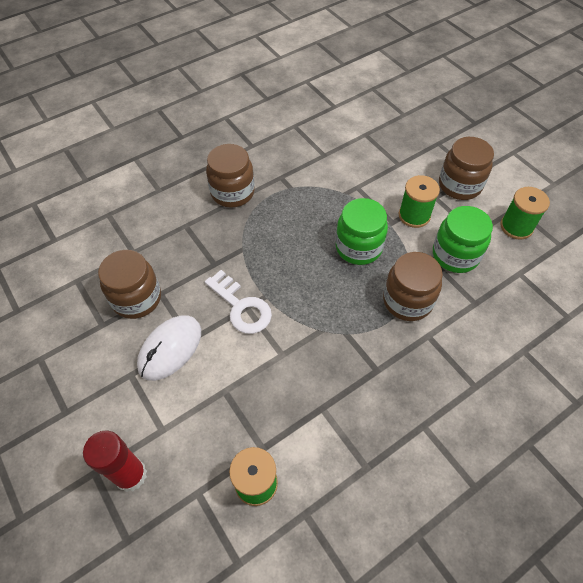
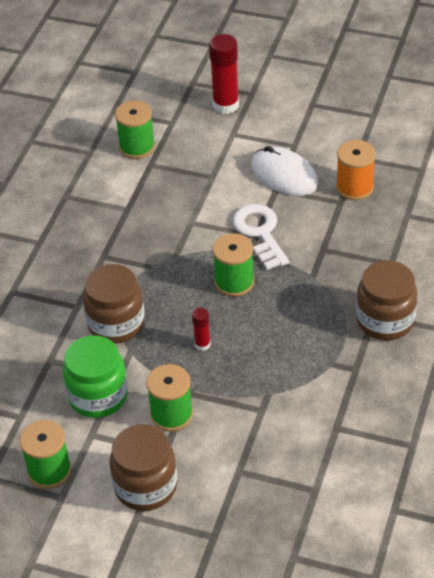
camera: 145 degrees right, 10 degrees down
brown jar [98,250,161,319] -> orange spool [336,140,376,200]
white mouse [137,315,201,381] -> white mouse turned 45 degrees counterclockwise [251,146,318,196]
white key [205,270,272,334] -> white key turned 60 degrees clockwise [233,204,289,270]
green jar [335,198,388,265] -> red glue stick [192,307,211,351]
none -> green spool [213,233,254,297]

